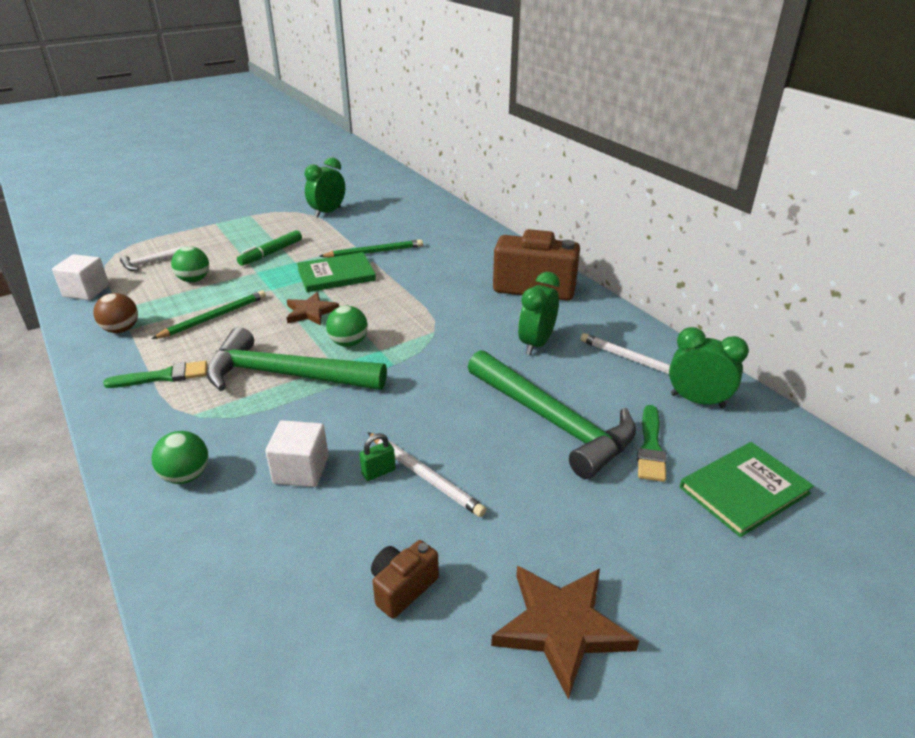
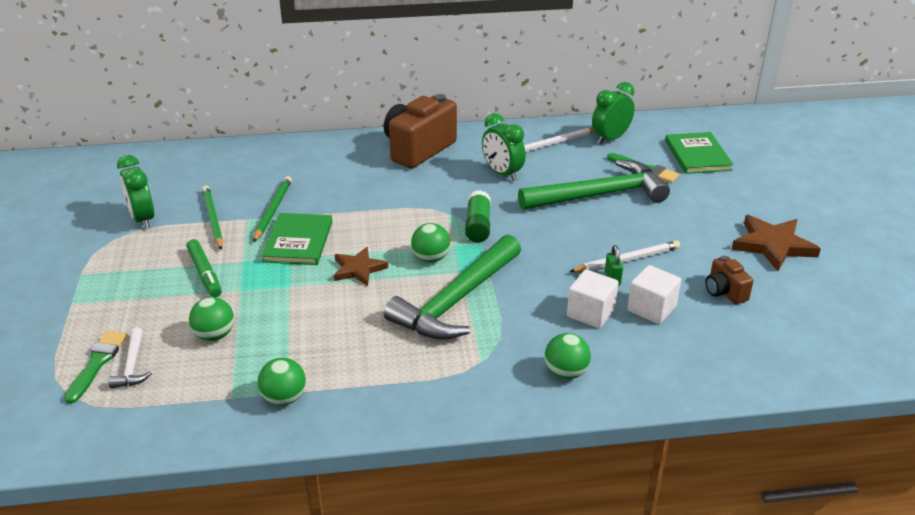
camera: 65 degrees left, 0 degrees up
white cube [52,254,109,300] -> white cube moved to [627,265,681,324]
brown ball [93,293,138,333] -> green ball [258,358,306,406]
green brush [103,361,207,388] -> green brush moved to [64,331,127,404]
green pencil [152,290,266,339] -> green pencil moved to [202,185,223,250]
none -> green glue stick [465,190,491,242]

